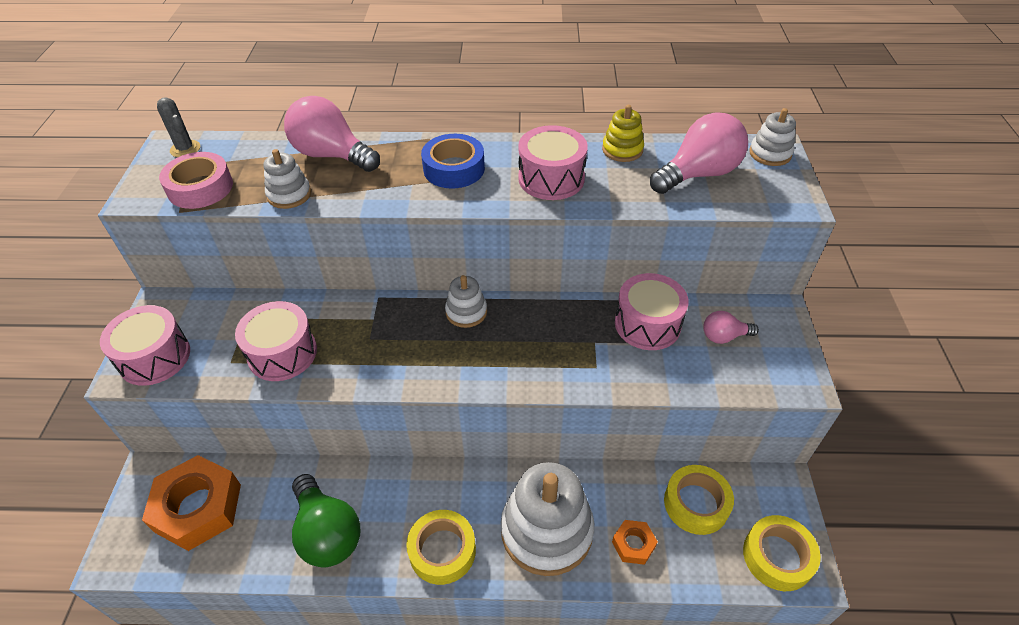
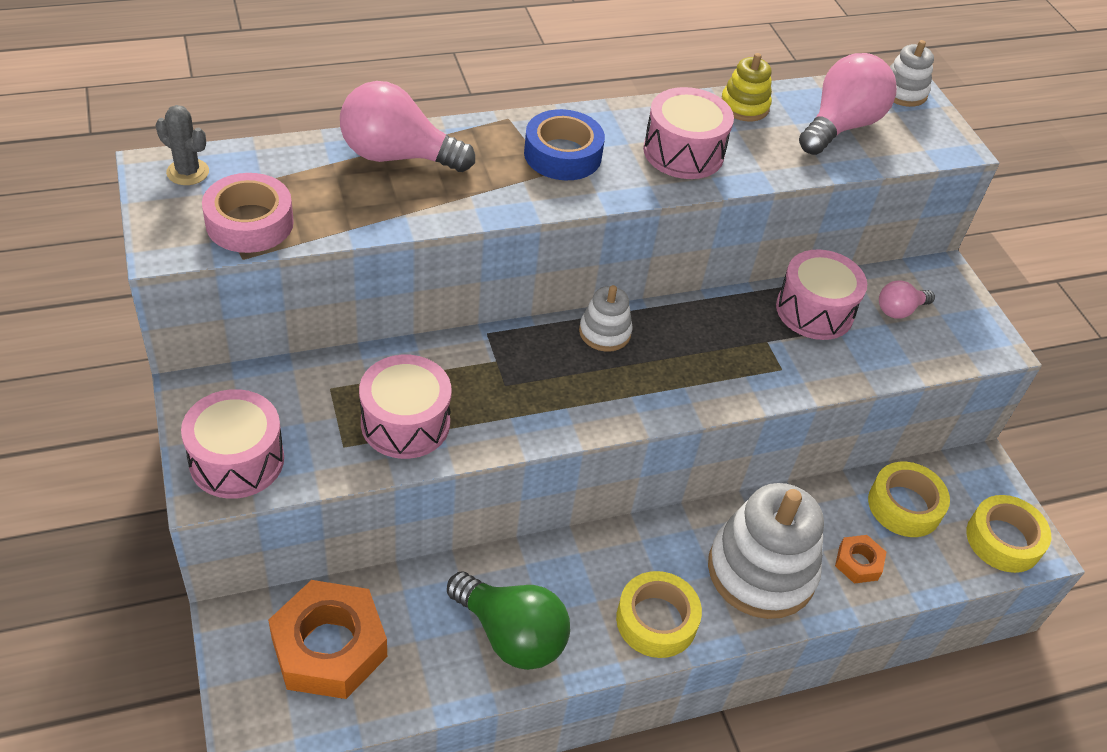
camera: 25 degrees left, 0 degrees up
white stacking toy [264,149,311,209] -> none

